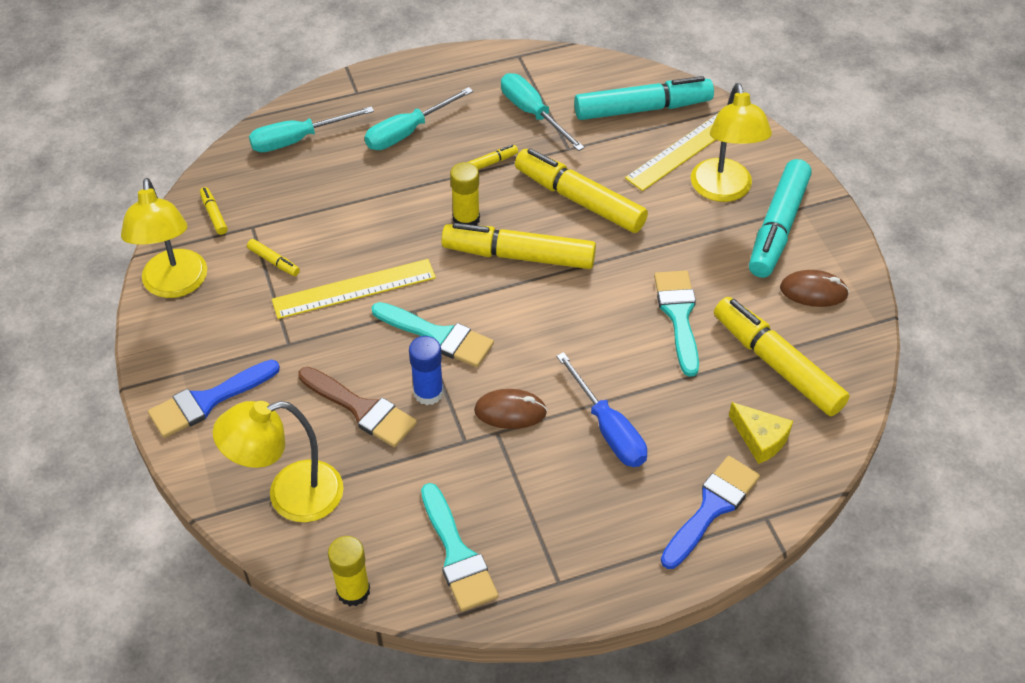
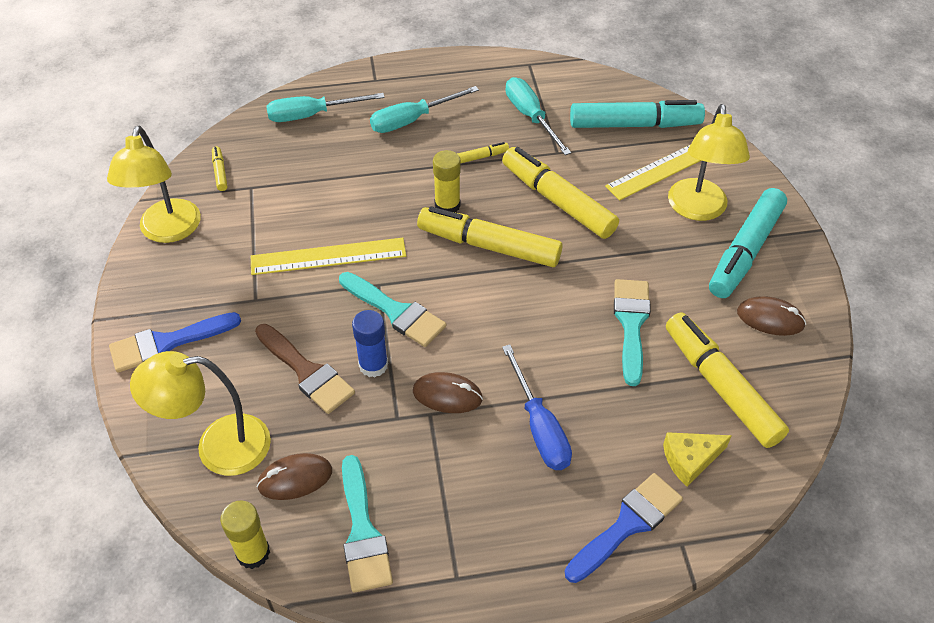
camera: 10 degrees right, 0 degrees up
yellow marker [247,239,300,276] -> none
yellow cheese [729,402,793,464] -> yellow cheese turned 105 degrees clockwise [663,432,732,486]
none -> brown mouse [257,453,332,500]

